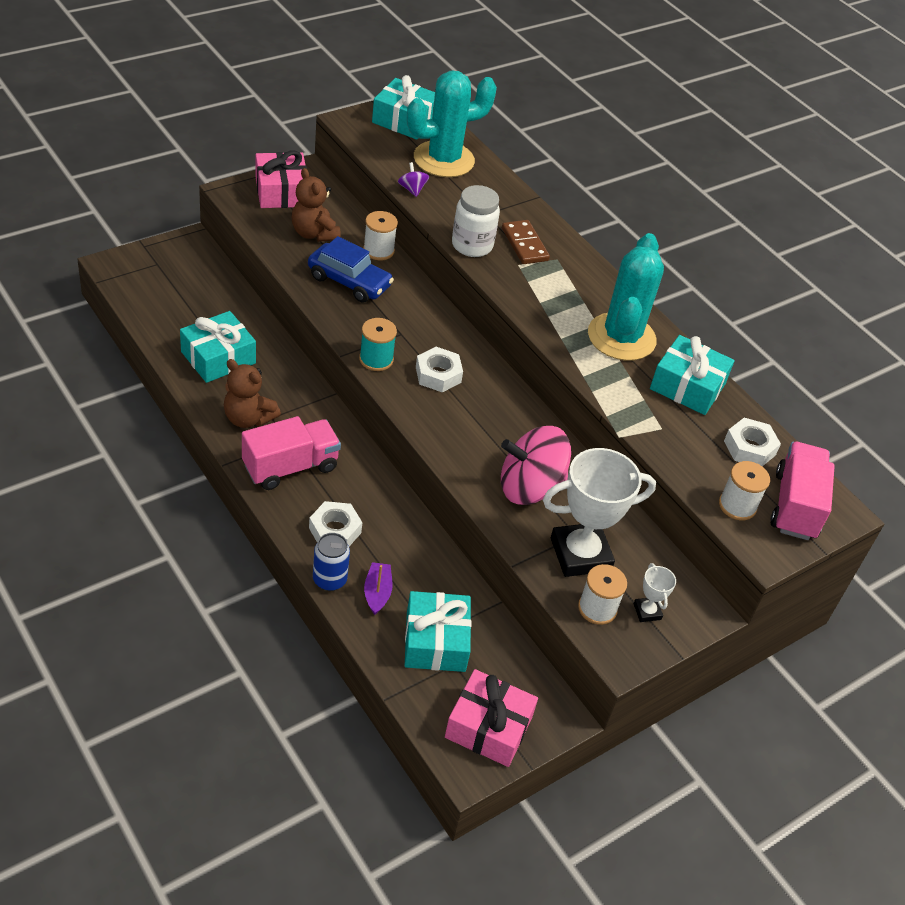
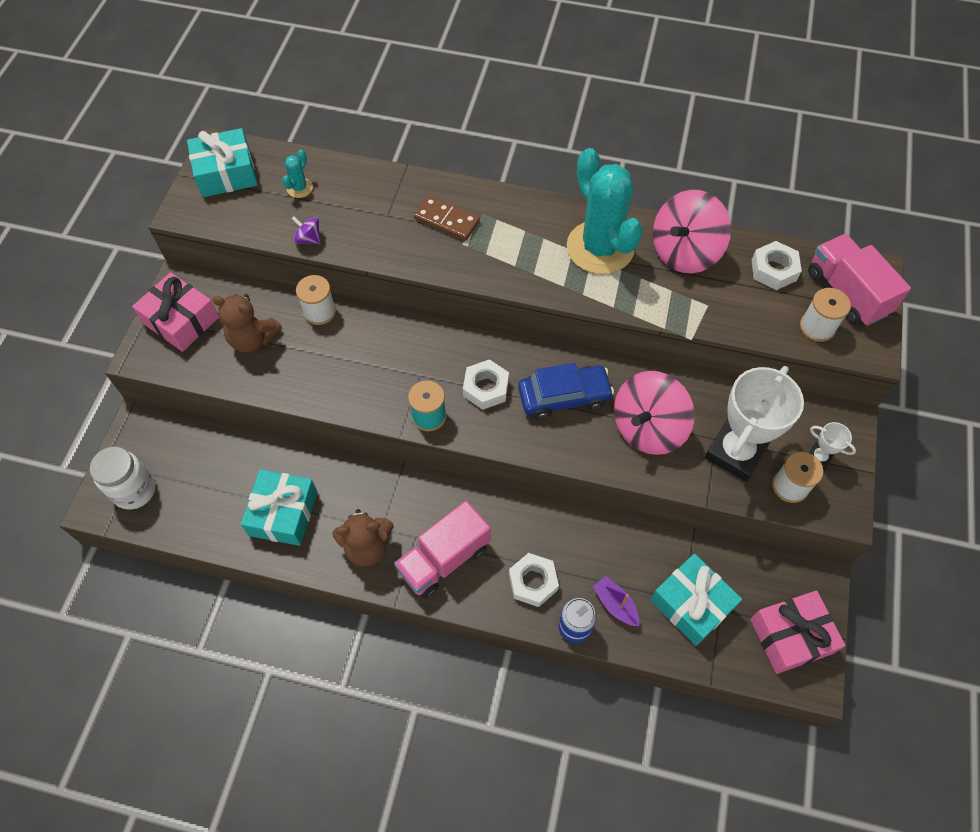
camera: 35 degrees left, 15 degrees up
pink truck [242,416,341,490] -> pink truck turned 150 degrees counterclockwise [394,501,490,598]
blue car [308,236,394,303] -> blue car moved to [518,363,614,420]
turquoise cactus [407,70,497,177] -> turquoise cactus [282,149,313,198], size x0.41
white jar [452,185,500,257] -> white jar moved to [90,447,155,510]
turquoise gift [650,335,735,415] -> pink spinning top [653,190,731,274]

